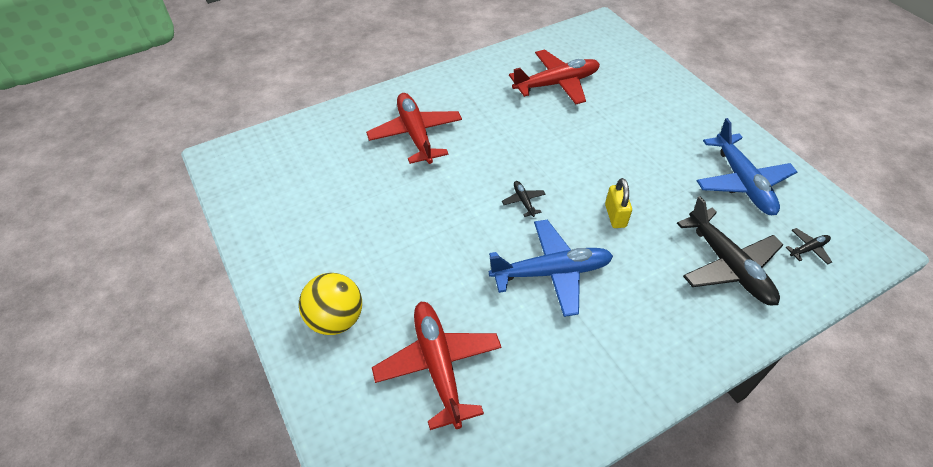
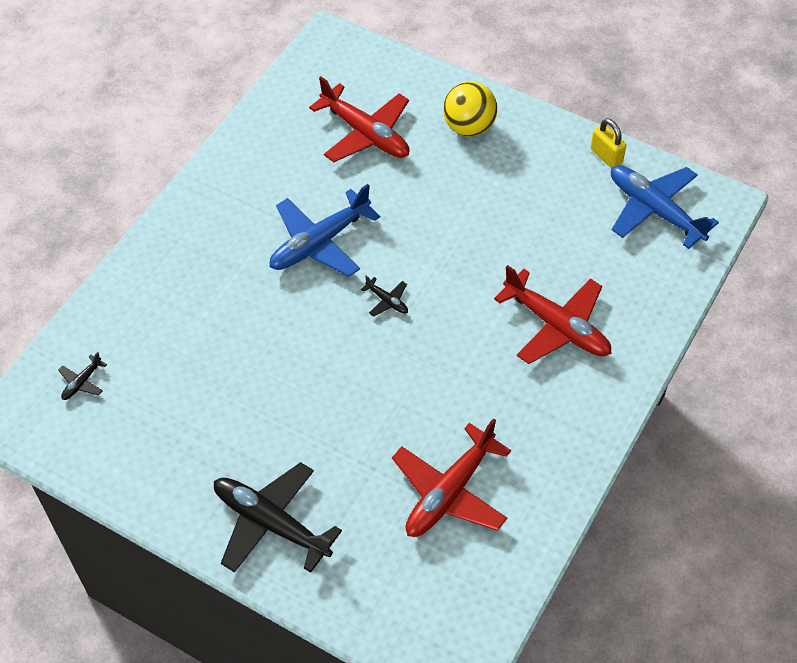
camera: 150 degrees right, 5 degrees up
yellow padlock [605,178,632,228] -> yellow padlock moved to [590,118,626,168]
black plane [677,196,783,305] -> black plane moved to [214,462,342,573]
blue plane [697,118,797,215] -> blue plane moved to [611,165,719,249]

